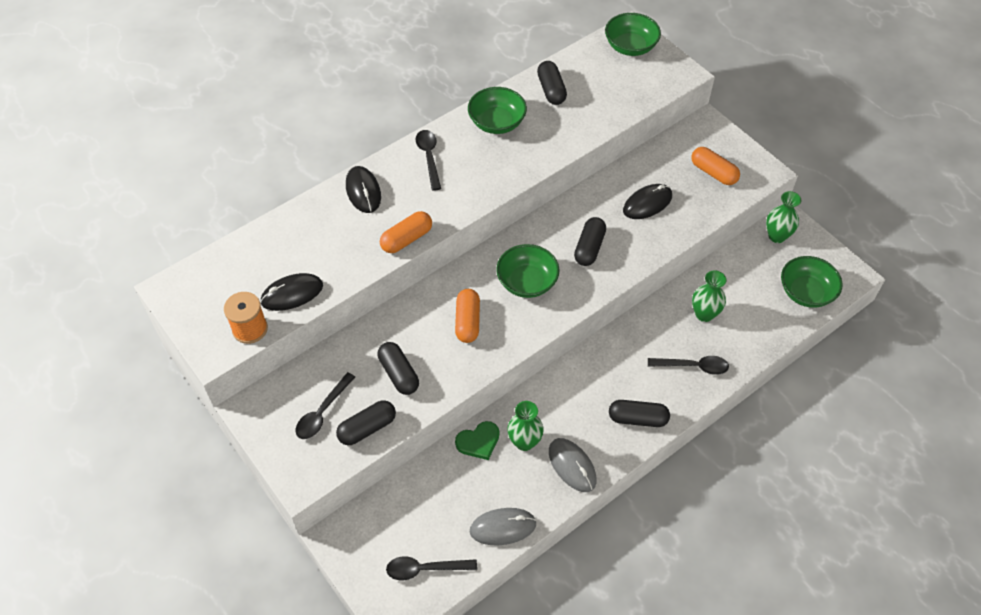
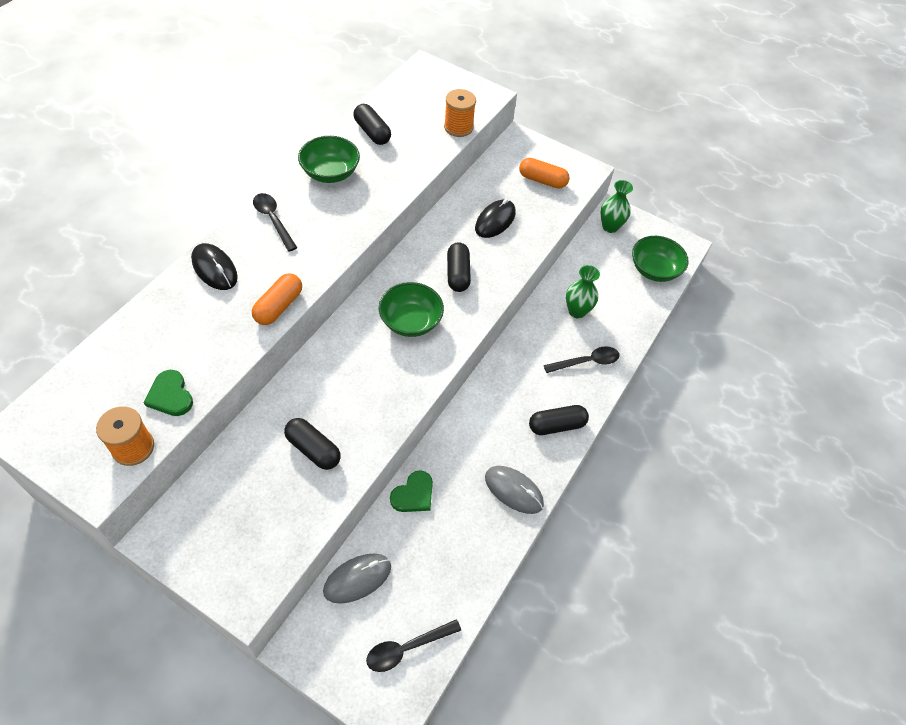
camera: 25 degrees left, 0 degrees up
black mouse [260,273,323,311] -> green heart [144,370,193,416]
black spoon [296,372,355,439] -> none
black capsule [336,400,396,445] -> none
orange capsule [455,289,480,343] -> none
grey mouse [470,508,537,546] -> grey mouse moved to [323,553,391,604]
green vase [508,401,544,451] -> none
green bowl [605,13,661,56] -> none
none -> orange spool [444,89,476,137]

